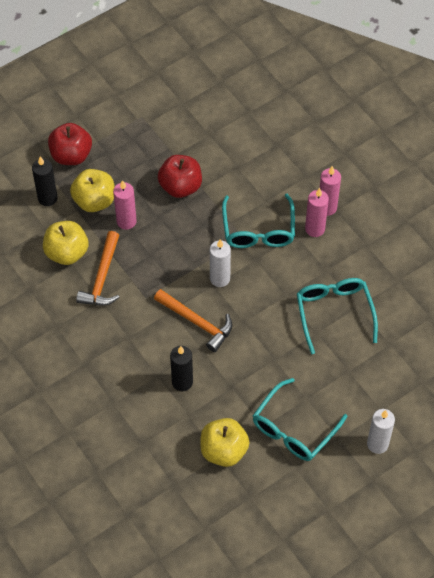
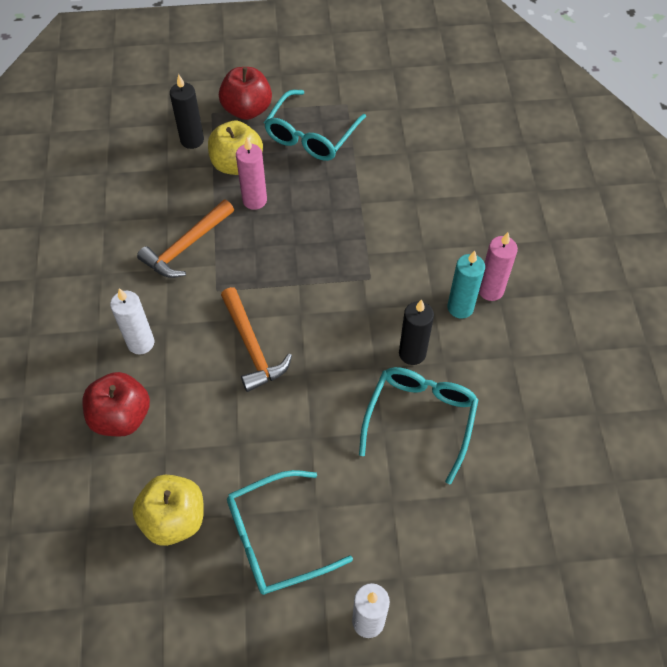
camera: 30 degrees right, 0 degrees up
yellow apple [43,221,88,265] -> none
red apple [158,155,202,198] -> red apple moved to [82,372,150,437]
black candle [170,346,193,391] -> black candle moved to [399,299,434,365]
white candle [210,239,231,287] -> white candle moved to [110,288,154,355]
turquoise glasses [222,194,295,248] -> turquoise glasses moved to [264,90,366,161]
pink candle [305,188,329,237] -> turquoise candle [447,250,485,319]

